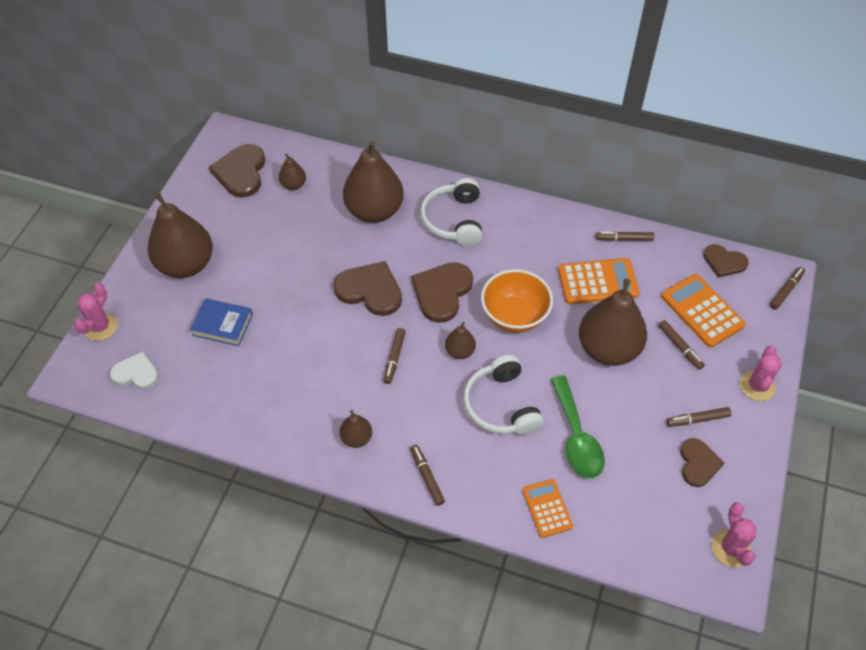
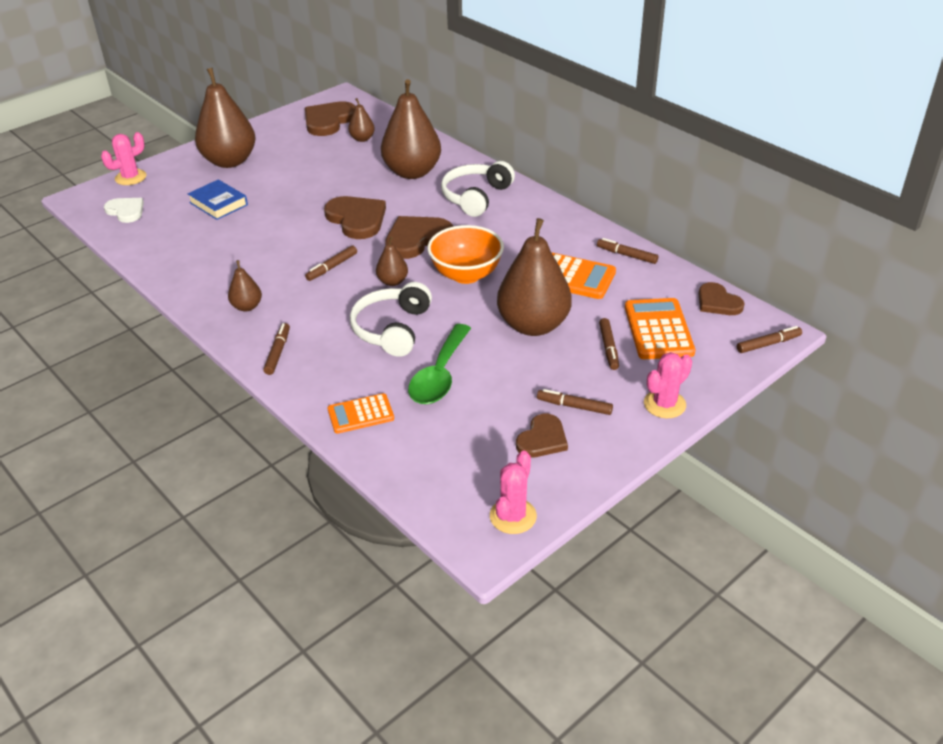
camera: 30 degrees right, 15 degrees down
orange calculator [522,479,573,538] -> orange calculator turned 120 degrees counterclockwise [328,393,394,434]

